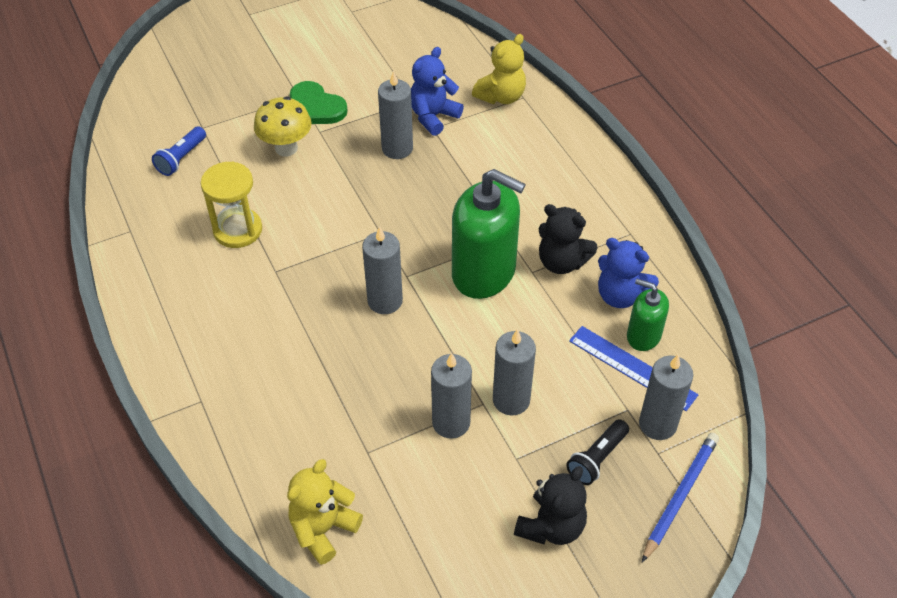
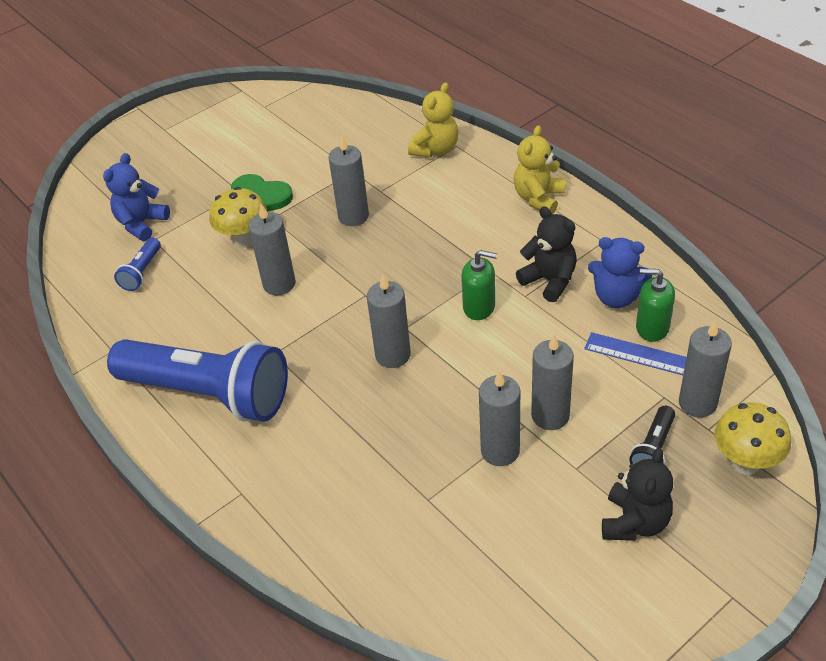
camera: 10 degrees left, 5 degrees down
yellow hourglass [201,162,262,248] -> none
yellow teddy bear [287,459,363,565] -> yellow teddy bear moved to [514,125,565,214]
blue teddy bear [411,47,464,136] -> blue teddy bear moved to [103,153,170,241]
green soap dispenser [452,169,526,299] -> green soap dispenser [461,250,497,320], size x0.53
black teddy bear [539,204,598,274] -> black teddy bear turned 150 degrees counterclockwise [516,207,577,302]
blue pencil [642,433,719,562] -> yellow mushroom [714,402,791,475]
none -> blue flashlight [107,339,288,422]
none -> grey candle [248,204,296,295]

